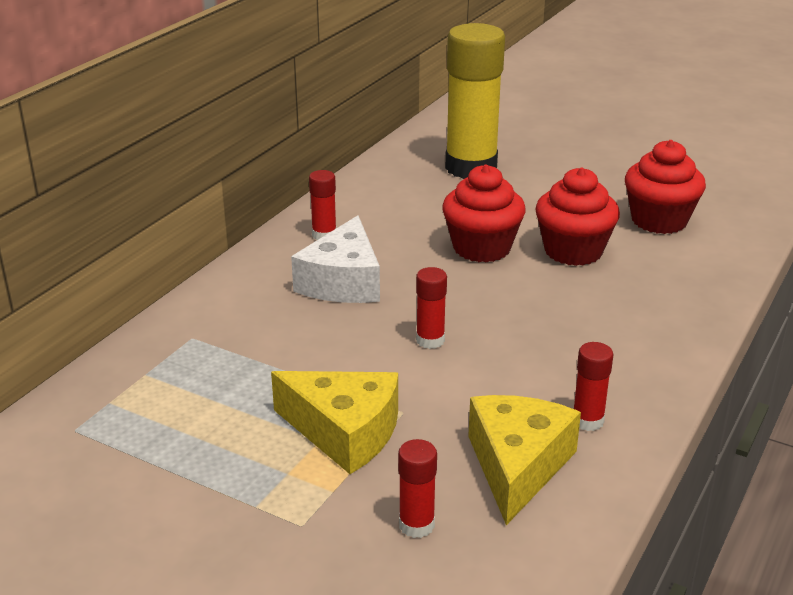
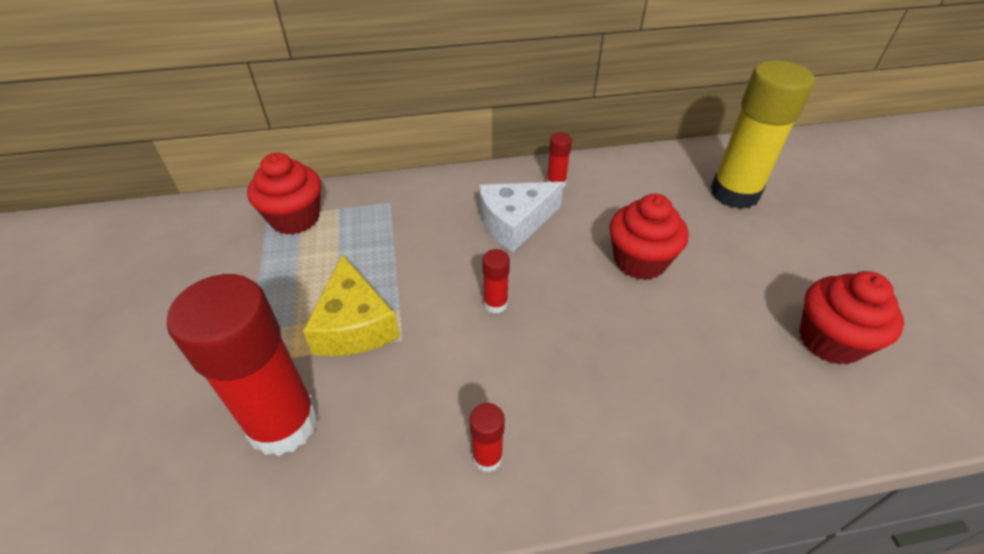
camera: 50 degrees right, 15 degrees up
red glue stick [398,439,437,538] -> red glue stick [167,274,319,456], size x2.36
yellow cheese [468,395,581,525] -> none
red cupcake [535,167,620,266] -> red cupcake moved to [247,153,321,235]

